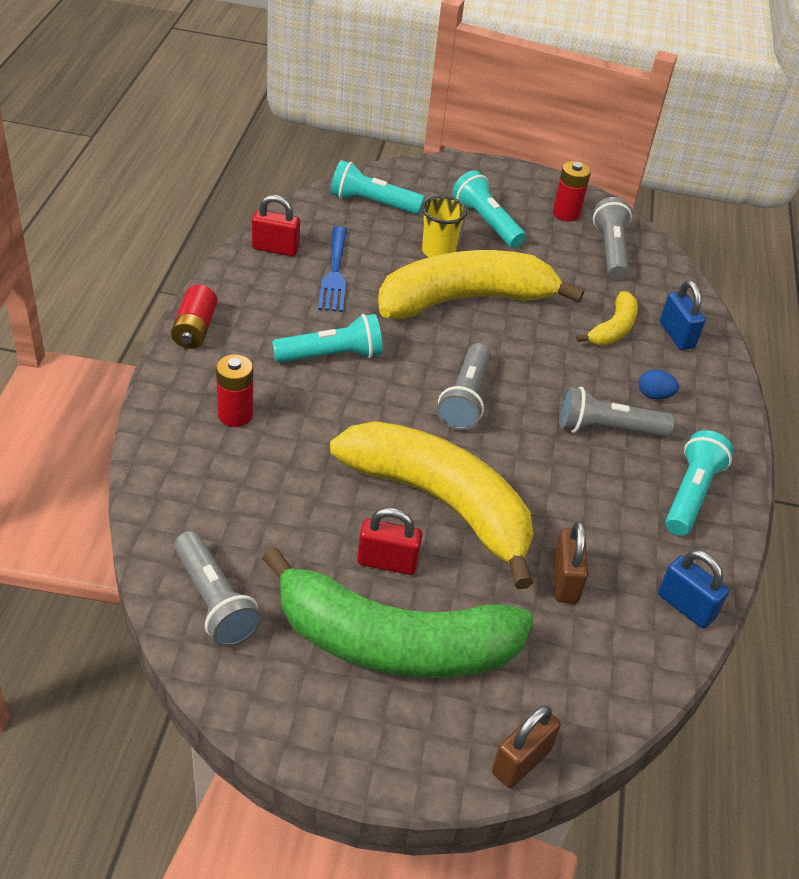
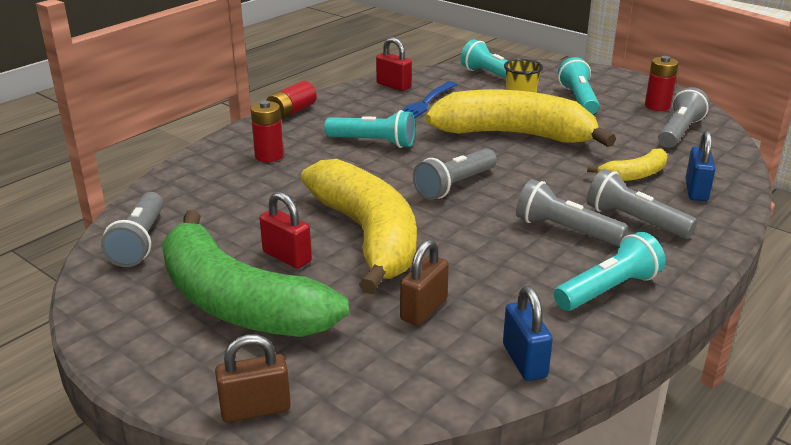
camera: 35 degrees right, 15 degrees down
blue egg [639,369,679,399] -> grey flashlight [586,169,697,239]

